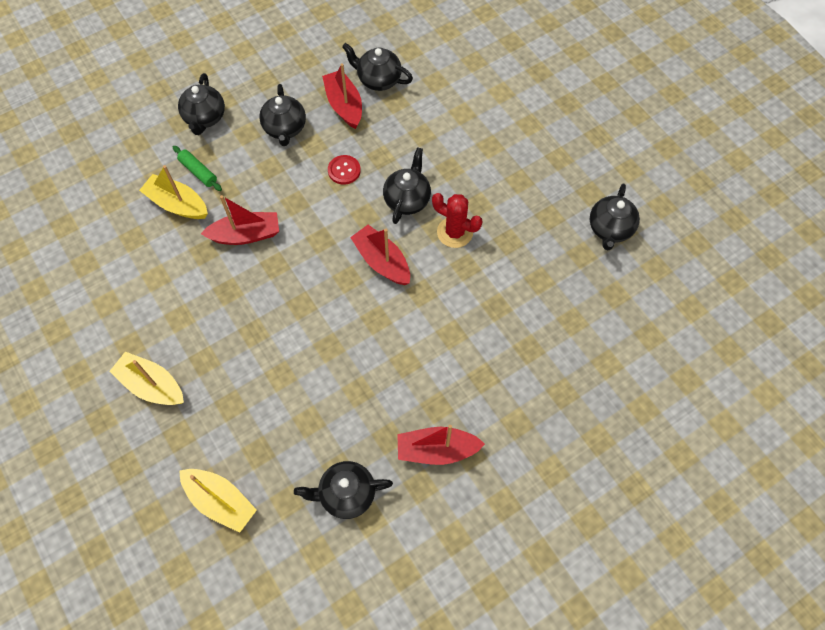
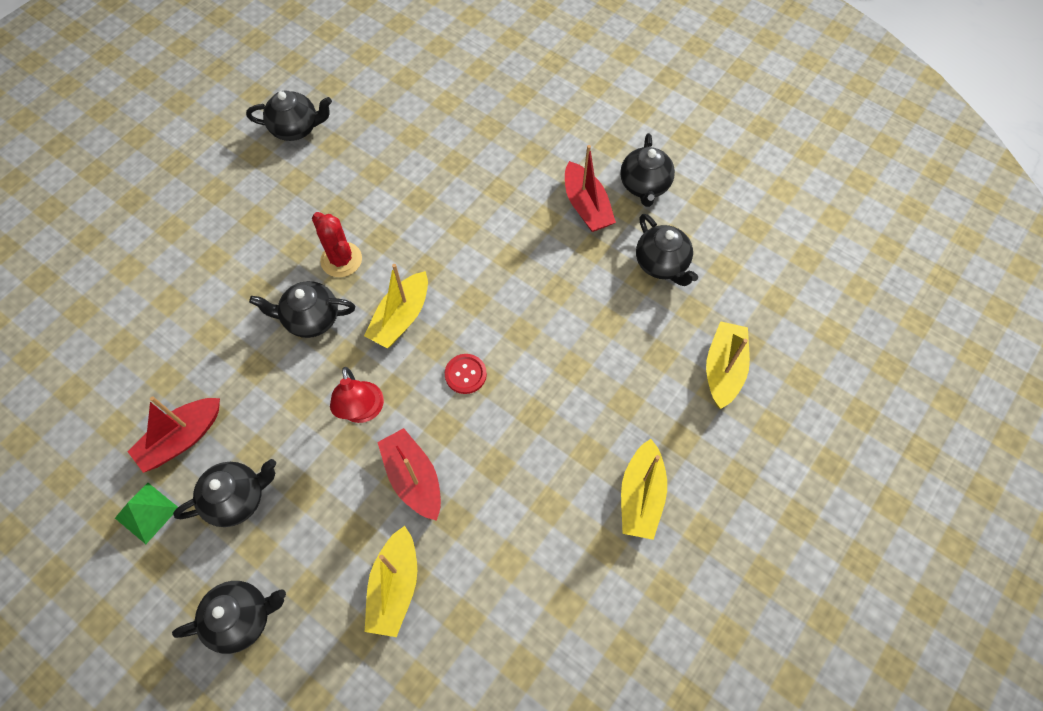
camera: 110 degrees left, 0 degrees up
green rolling pin [173,146,222,191] -> none
red button [328,155,361,184] -> red button moved to [445,354,487,394]
black teapot [342,43,413,91] -> black teapot moved to [620,133,675,207]
red boat [350,225,410,285] -> yellow boat [364,264,428,348]
red cactus [432,193,483,248] -> red cactus turned 45 degrees counterclockwise [312,212,362,277]
none -> green pyramid [115,483,178,544]
none -> red lamp [330,367,384,423]

